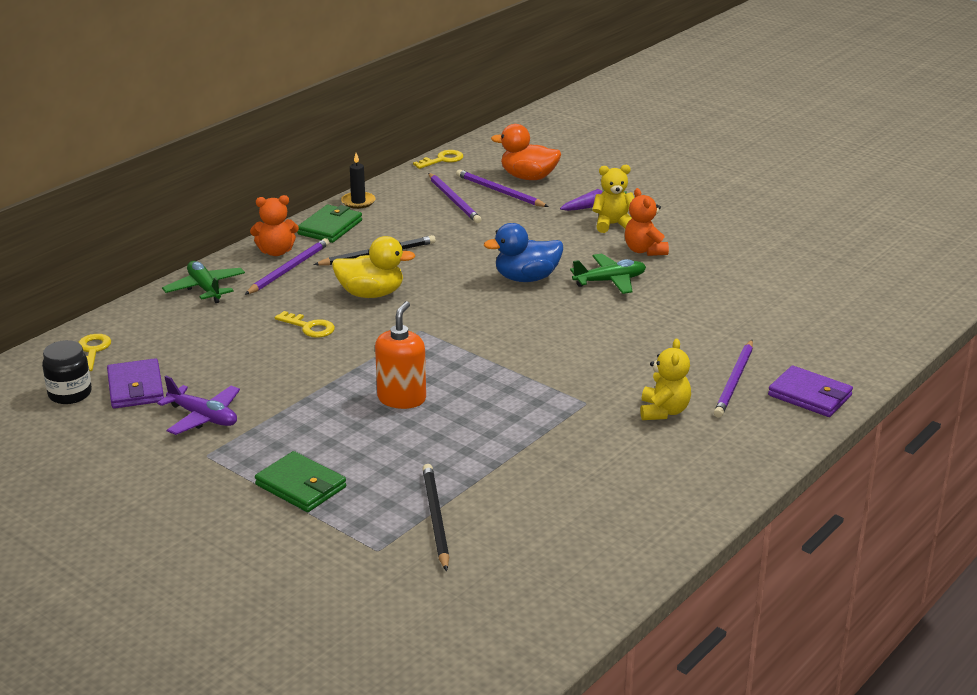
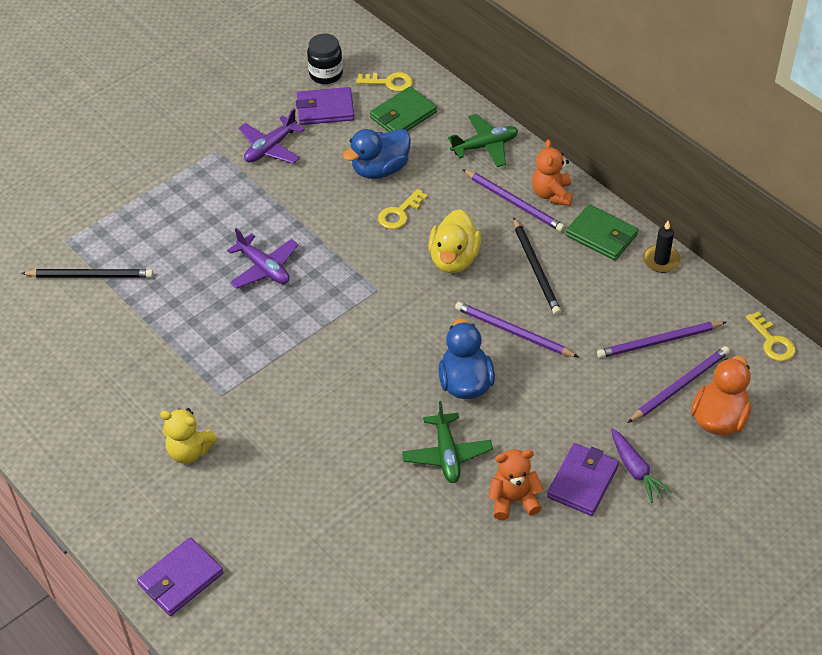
camera: 100 degrees right, 20 degrees up
green wallet [255,451,346,512] -> green wallet moved to [370,87,437,132]
orange soap dispenser [375,301,426,409] -> purple plane [227,228,298,289]
yellow teddy bear [592,165,634,233] -> purple wallet [547,443,619,516]
purple pencil [714,340,753,418] -> purple pencil moved to [455,302,578,357]
none -> blue duck [343,129,411,179]

